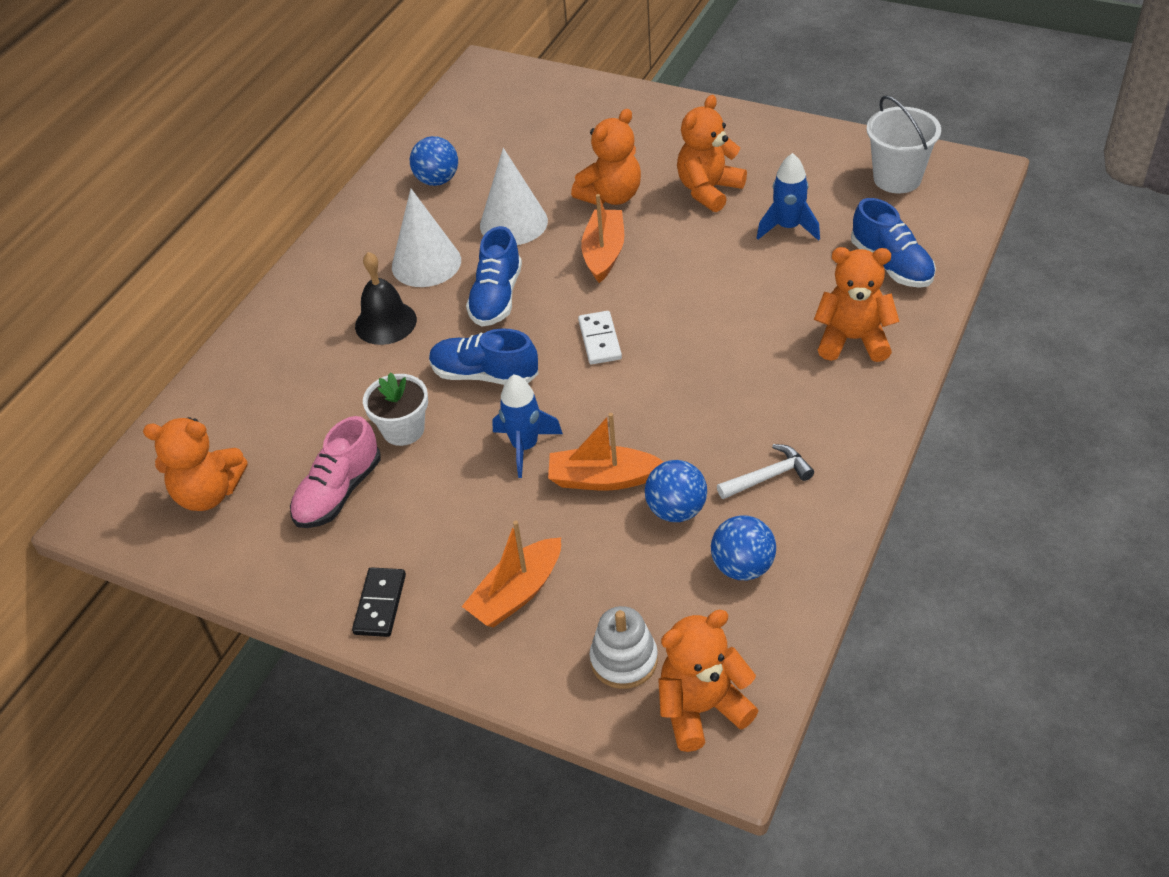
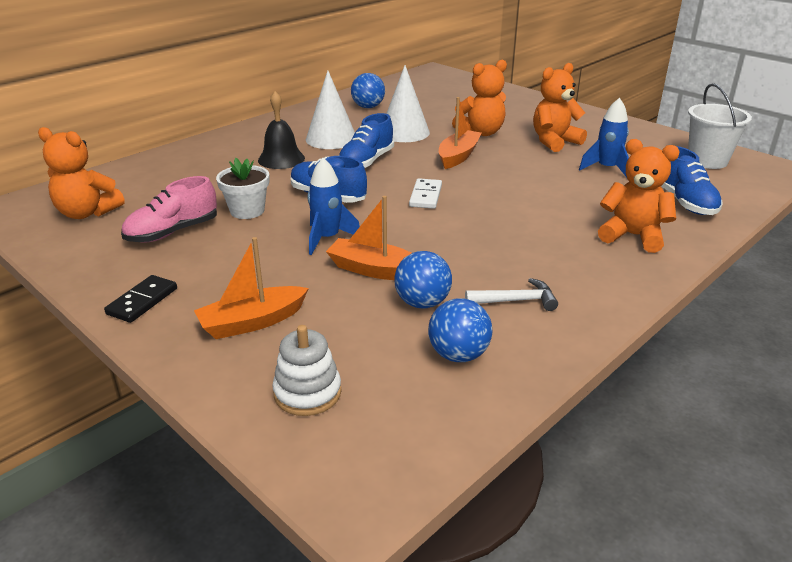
camera: 15 degrees right, 15 degrees down
orange teddy bear [658,610,759,752] -> none

